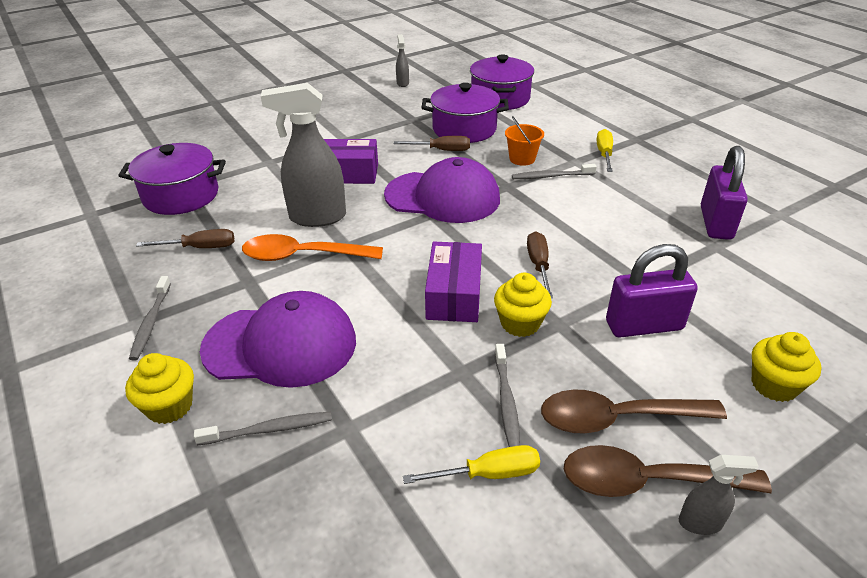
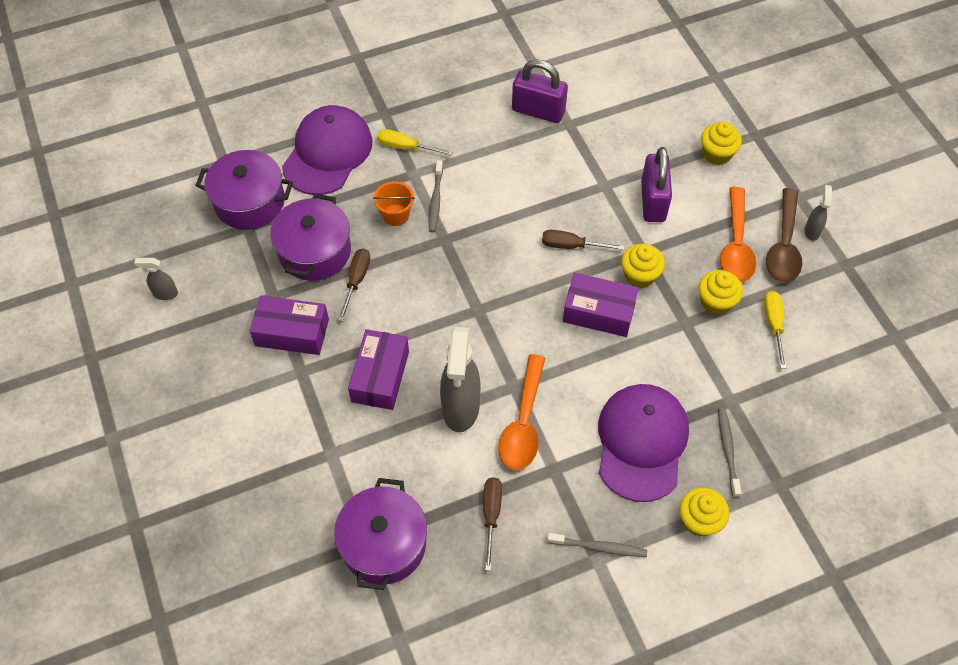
camera: 80 degrees left, 20 degrees up
purple cap [384,157,500,223] -> purple cap moved to [282,105,373,195]
grey toothbrush [495,344,520,447] -> yellow cupcake [699,270,743,315]
brown spoon [541,389,727,434] -> orange spoon [720,187,756,282]
none -> purple box [250,295,329,355]

